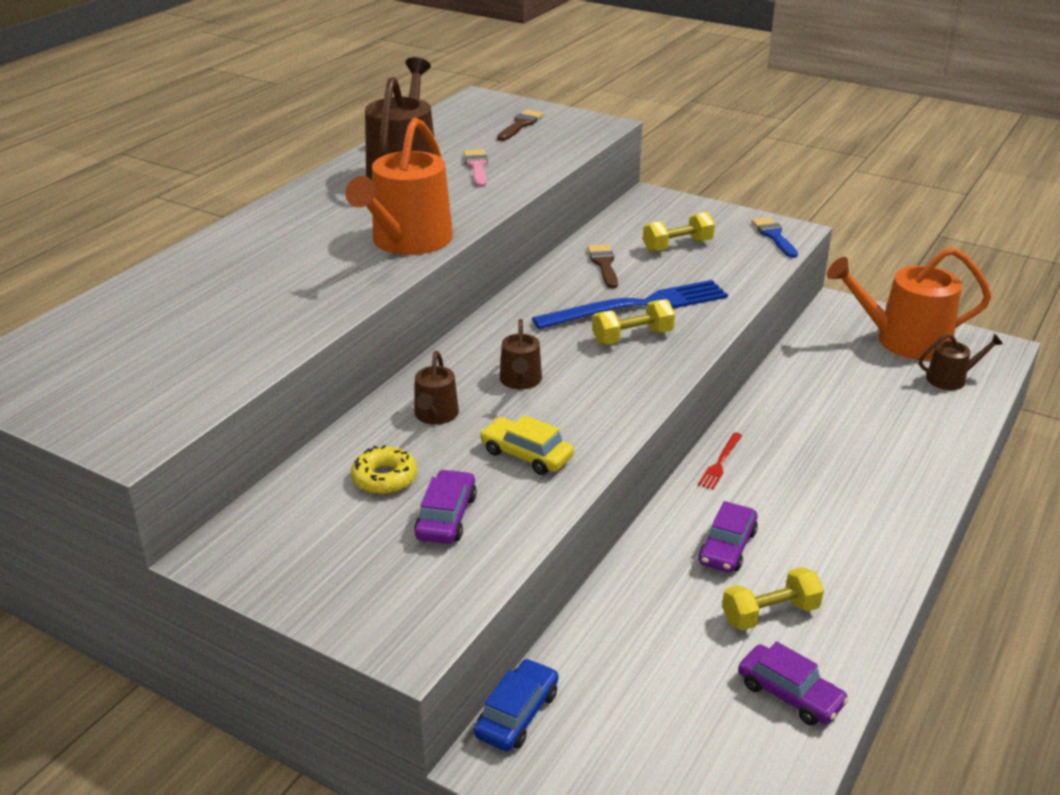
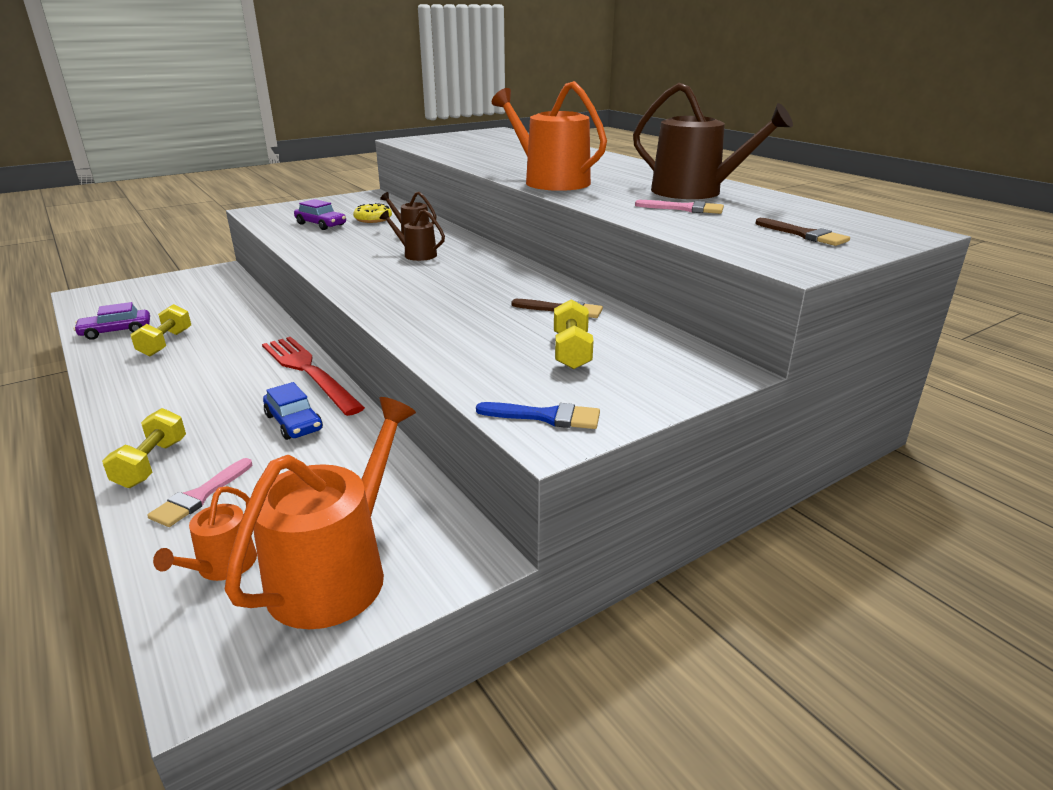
camera: 115 degrees right, 5 degrees down
blue car [474,658,559,751] -> blue car moved to [263,382,323,440]
yellow car [480,415,574,475] -> none
blue fork [532,280,728,329] -> none
yellow dumbbell [592,299,675,345] -> yellow dumbbell moved to [102,408,186,488]
red fork [698,432,742,489] -> red fork [262,337,365,416], size x2.28
purple car [698,501,758,573] -> none
brown watering can [919,334,1003,390] -> orange watering can [153,486,257,581]
none -> pink brush [147,458,252,527]

